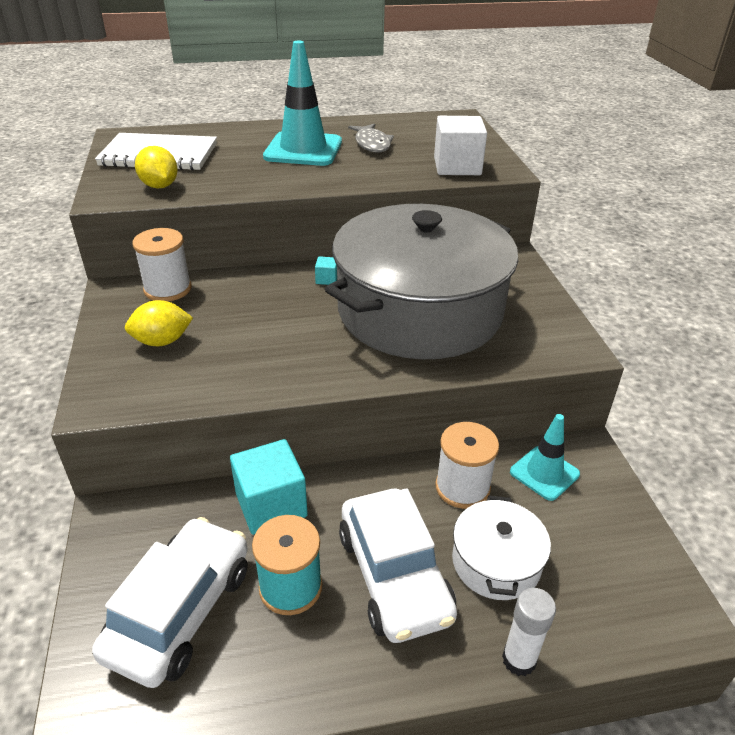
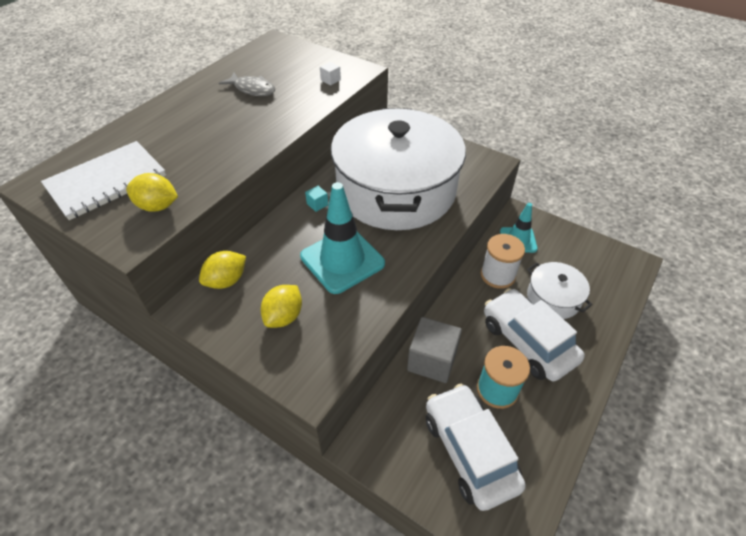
camera: 45 degrees left, 10 degrees up
white spool [132,228,192,301] -> yellow lemon [199,251,246,289]
turquoise cube [230,439,308,535] -> grey cube [407,317,462,383]
turquoise traffic cone [263,40,342,166] -> turquoise traffic cone moved to [300,182,385,294]
grey pot [325,204,518,360] -> white pot [331,108,466,230]
white car [339,488,457,643] -> white car turned 150 degrees counterclockwise [484,288,585,381]
white cube [434,116,487,175] -> white cube [320,62,341,85], size x0.44
white glue stick [502,588,556,676] -> none

